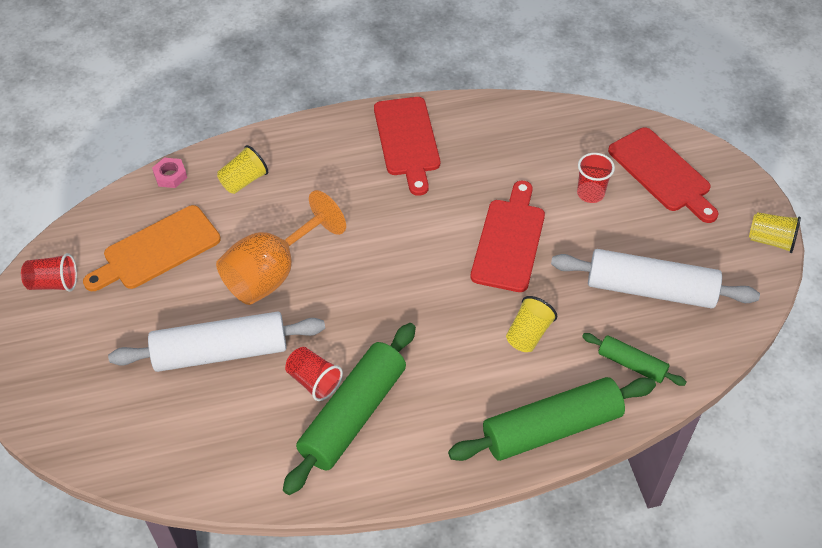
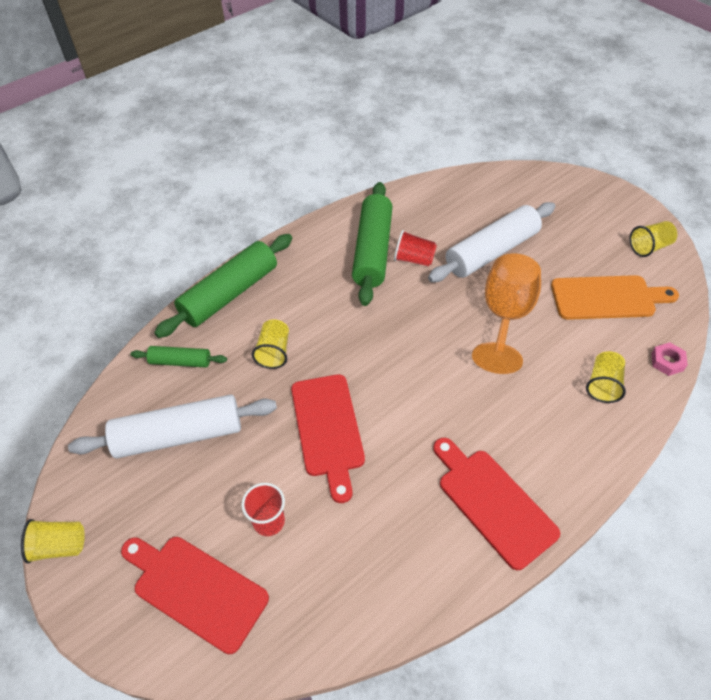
camera: 155 degrees right, 0 degrees up
red cup [21,253,77,292] -> yellow cup [629,221,677,257]
orange cutting board [83,205,221,291] -> orange cutting board turned 60 degrees clockwise [551,275,679,320]

